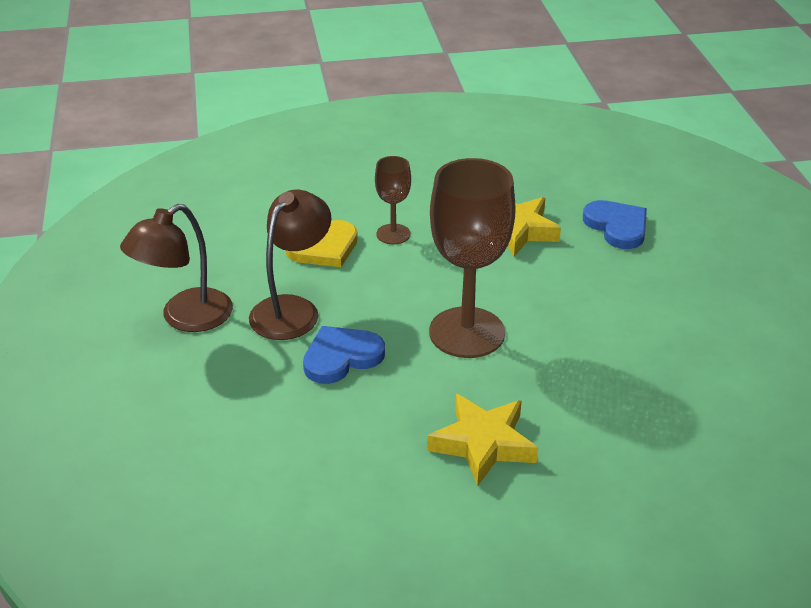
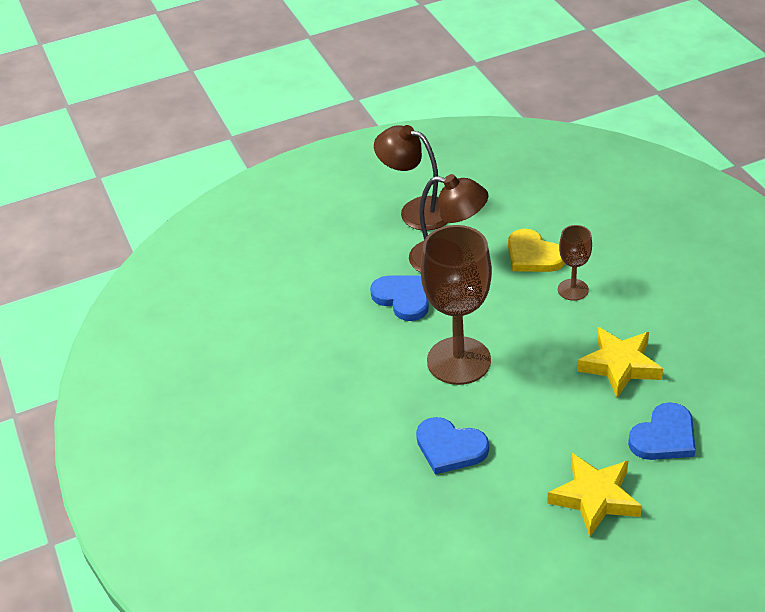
camera: 80 degrees right, 5 degrees up
yellow star [427,394,538,487] -> yellow star moved to [547,453,642,537]
none -> blue heart [416,417,489,475]

